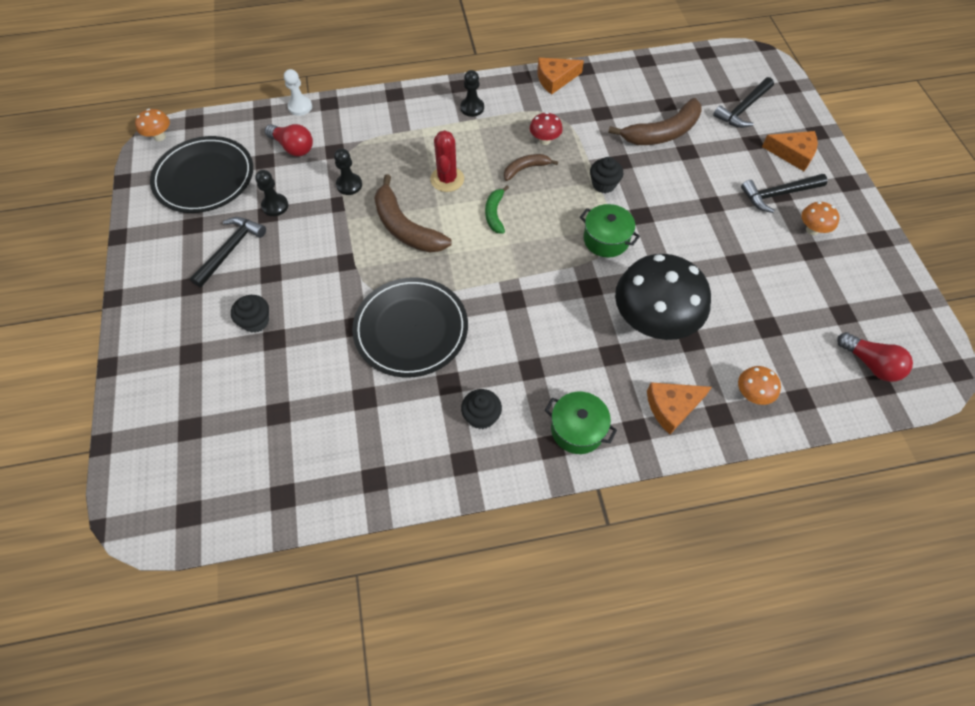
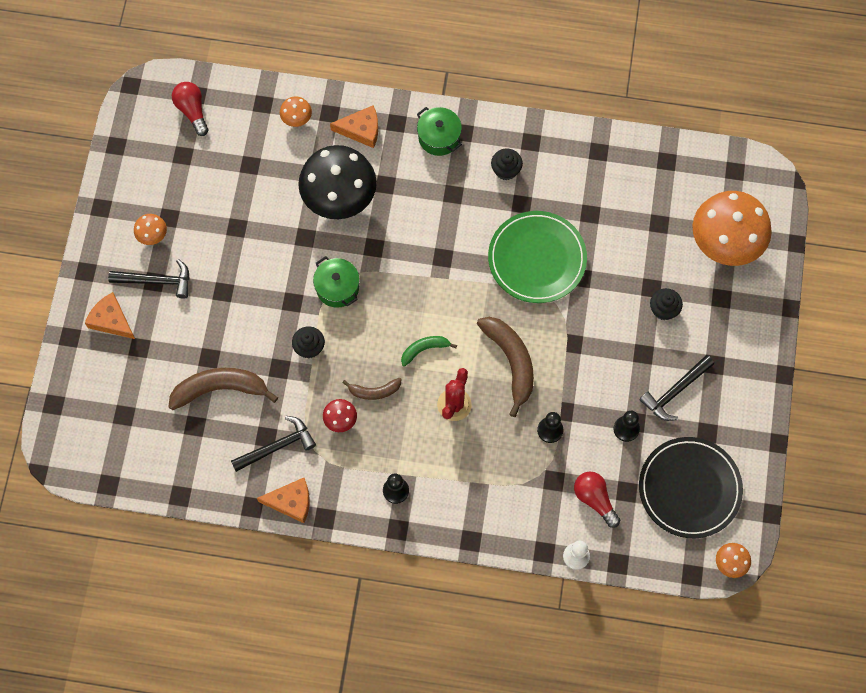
camera: 160 degrees left, 10 degrees up
black plate [352,278,468,377] -> green plate [488,211,587,303]
green banana [485,186,509,234] -> green banana turned 135 degrees counterclockwise [401,336,457,367]
black hammer [713,77,774,128] -> black hammer moved to [231,416,316,472]
none -> orange mushroom [692,191,772,266]

